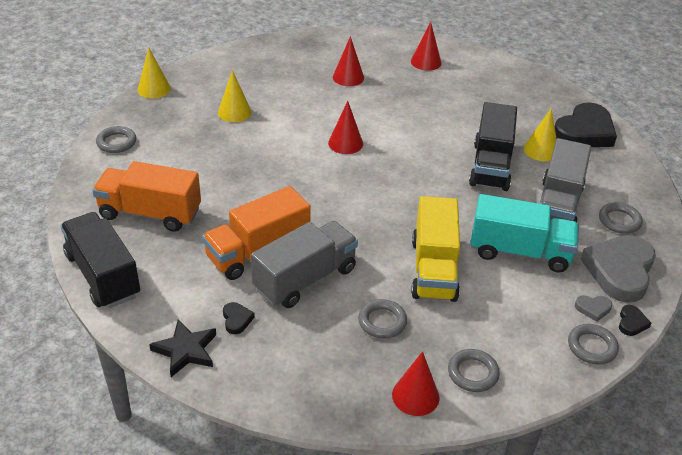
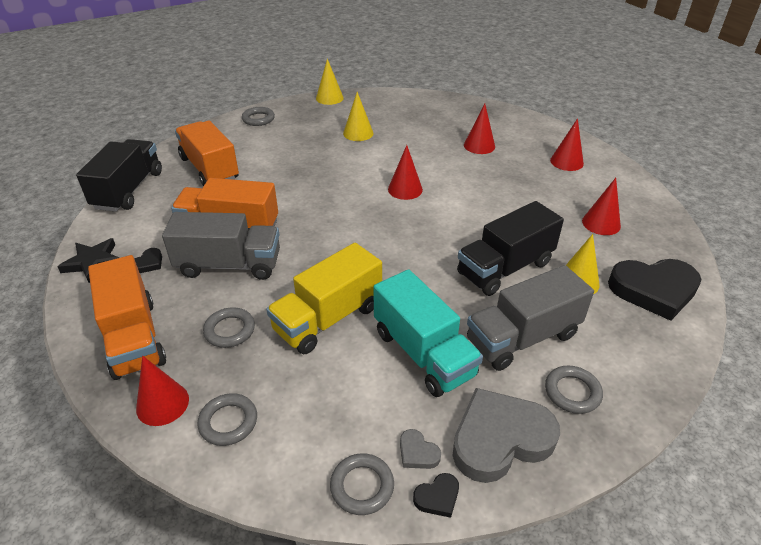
camera: 45 degrees right, 0 degrees up
none -> orange truck [88,255,166,380]
none -> red cone [582,178,621,235]

